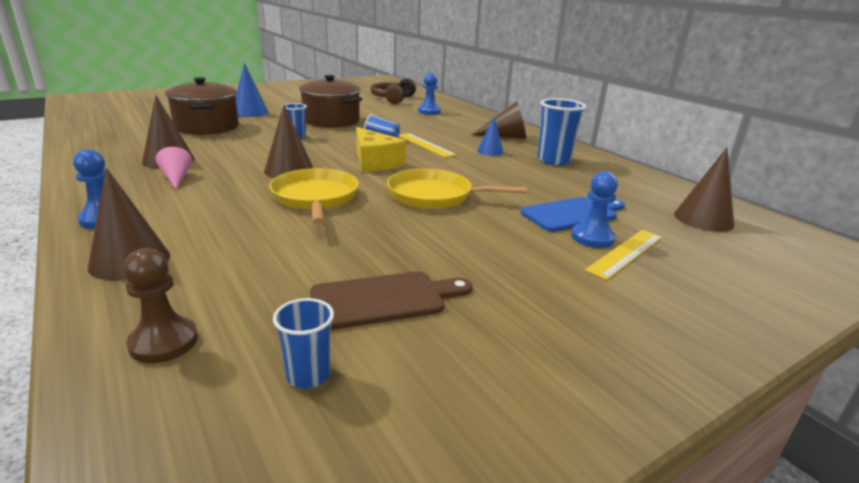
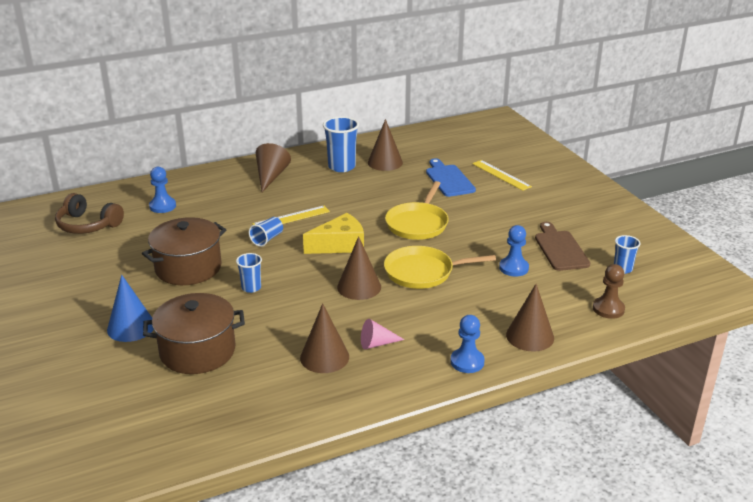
camera: 80 degrees left, 5 degrees up
blue cone [477,117,504,156] -> none
blue pawn [571,171,618,248] -> blue pawn moved to [499,225,529,277]
brown cone [674,148,734,232] -> brown cone moved to [368,119,403,171]

